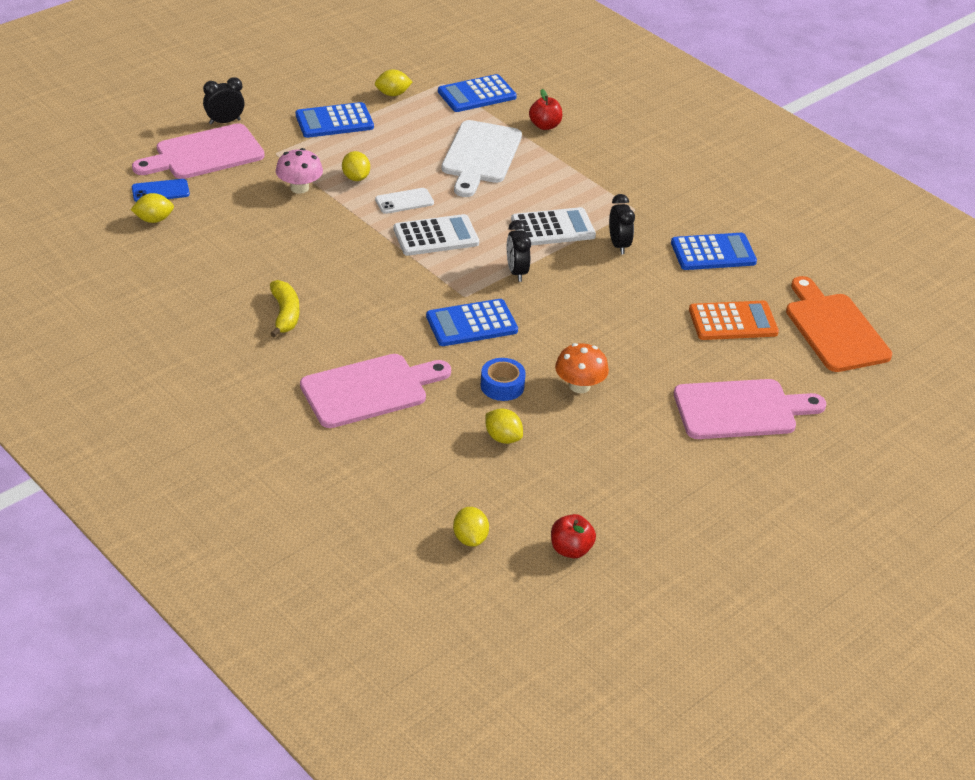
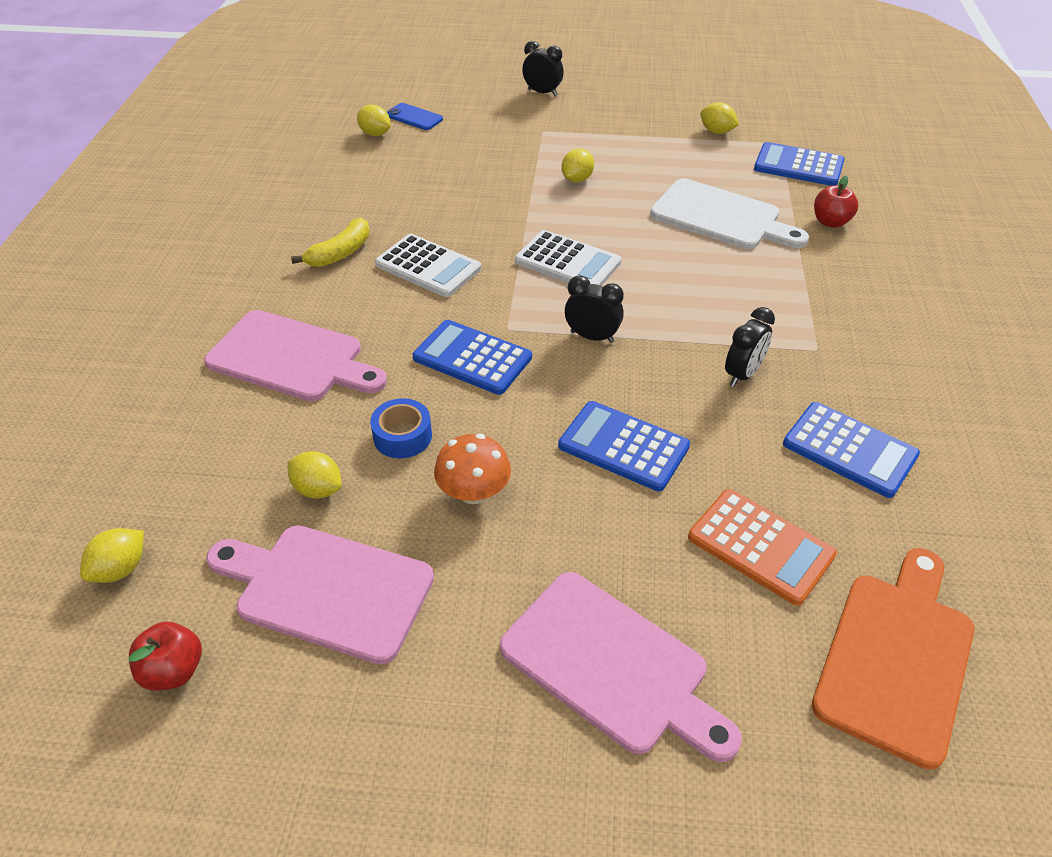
camera: 50 degrees right, 5 degrees up
pink cutting board [132,123,265,179] -> pink cutting board moved to [206,525,434,665]
pink mushroom [276,148,323,194] -> none
blue calculator [296,102,374,138] -> blue calculator moved to [558,401,690,491]
white phone [375,188,434,214] -> none
white cutting board [441,120,522,197] -> white cutting board turned 120 degrees counterclockwise [650,179,809,249]
yellow lemon [486,408,523,444] -> yellow lemon turned 60 degrees counterclockwise [287,451,342,499]
black clock [507,220,531,282] -> black clock turned 75 degrees clockwise [565,275,624,343]
white calculator [511,207,596,246] -> white calculator moved to [375,234,481,297]

